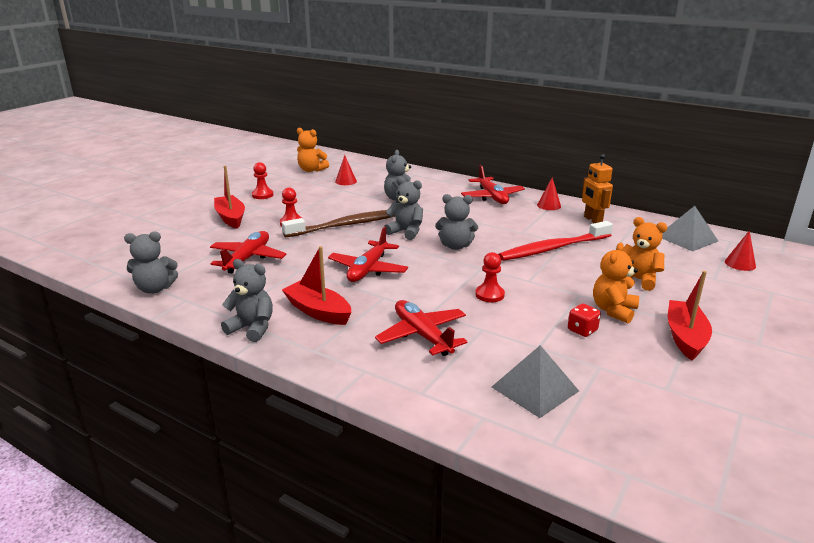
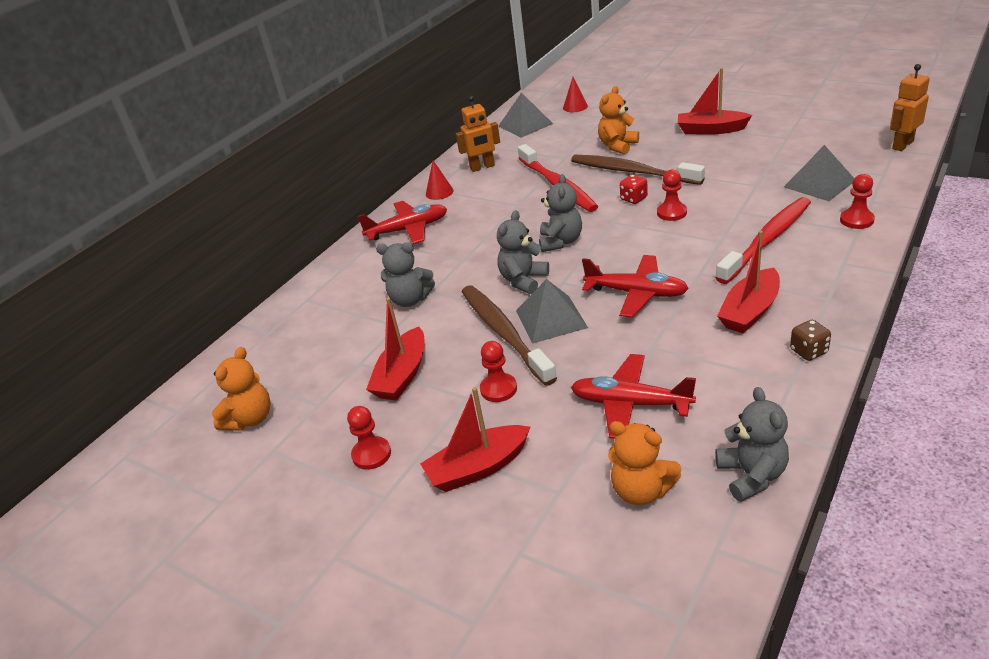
camera: 85 degrees left, 10 degrees up
grey teddy bear [221,259,273,342] -> brown dice [790,320,831,361]
red cone [335,155,357,185] -> none
red plane [375,300,468,356] -> red toothbrush [716,197,811,284]
red dice [568,304,601,337] -> red dice moved to [620,175,648,204]
orange teddy bear [593,242,639,324] -> orange teddy bear moved to [608,421,681,505]
none -> red boat [366,297,424,401]
none -> grey pyramid [516,279,588,344]
none -> brown toothbrush [571,155,705,185]
none -> red pawn [840,174,875,229]
none -> orange robot [890,64,930,151]

